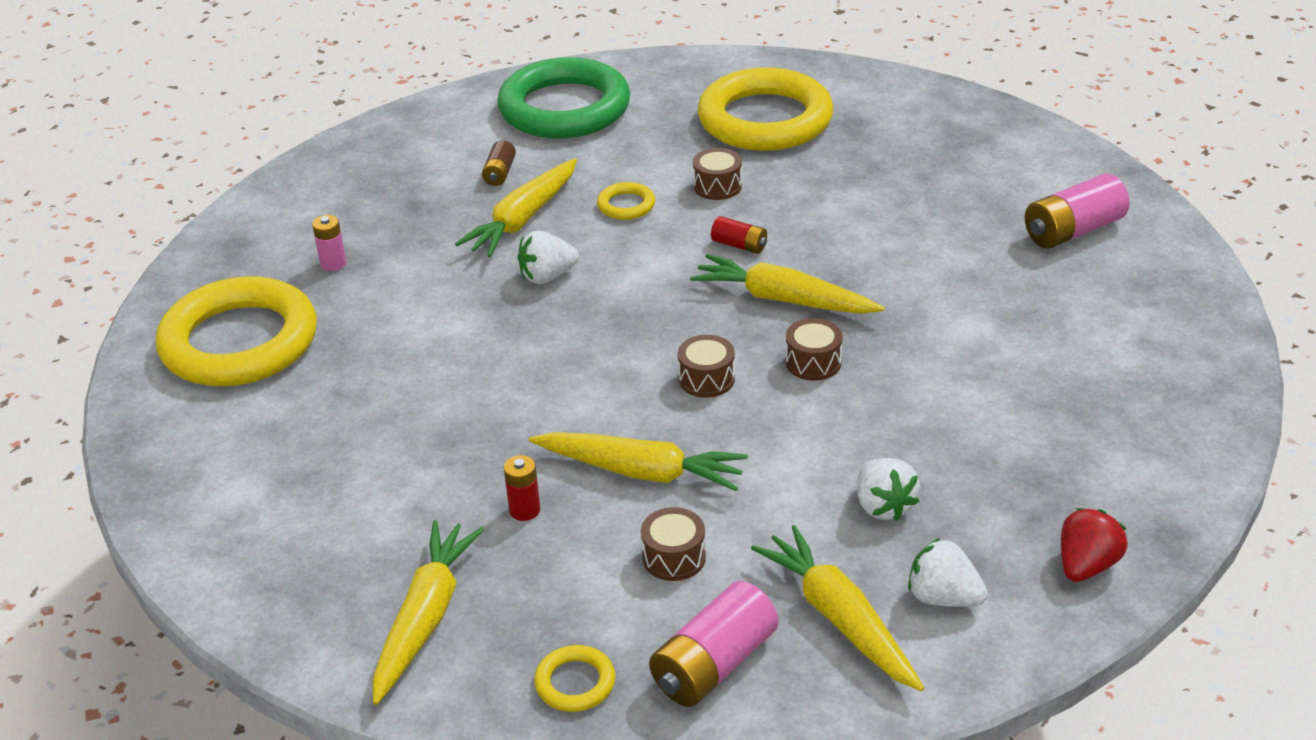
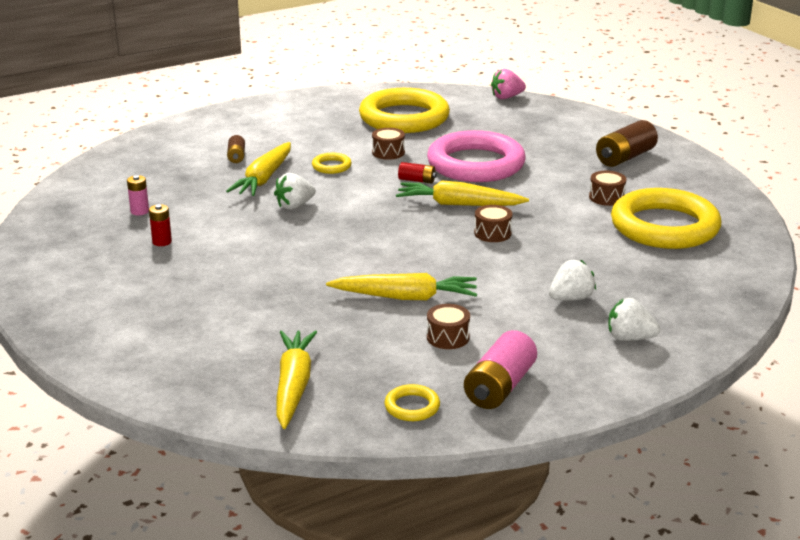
camera: 15 degrees left, 10 degrees down
yellow ring [156,276,317,386] -> yellow ring moved to [611,188,721,249]
green ring [497,57,630,138] -> none
red battery [504,455,540,521] -> red battery moved to [149,204,172,246]
brown drum [678,335,735,398] -> brown drum moved to [589,171,627,206]
yellow carrot [751,525,924,691] -> none
white strawberry [857,458,920,521] -> white strawberry turned 90 degrees counterclockwise [549,260,596,300]
pink battery [1025,173,1129,249] -> brown battery [596,120,658,167]
red strawberry [1061,508,1128,582] -> none
none -> pink ring [427,130,526,182]
none -> pink strawberry [491,69,526,99]

